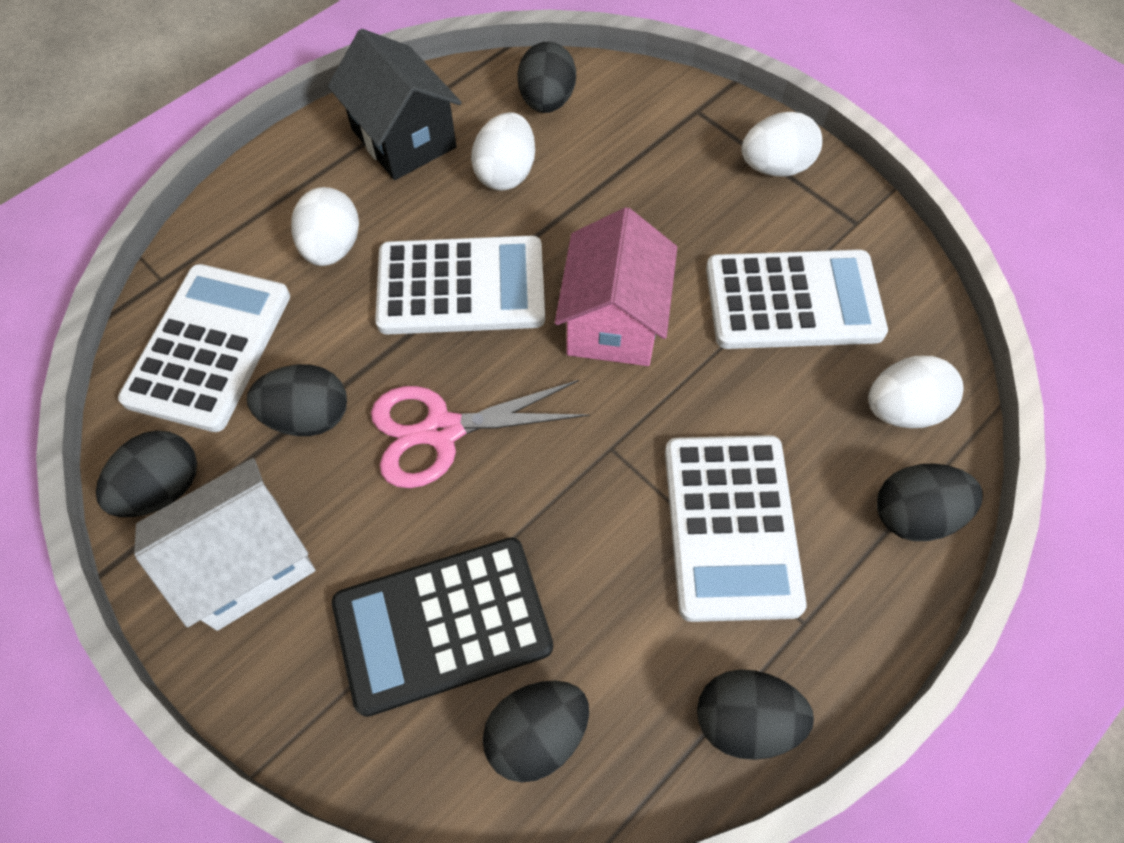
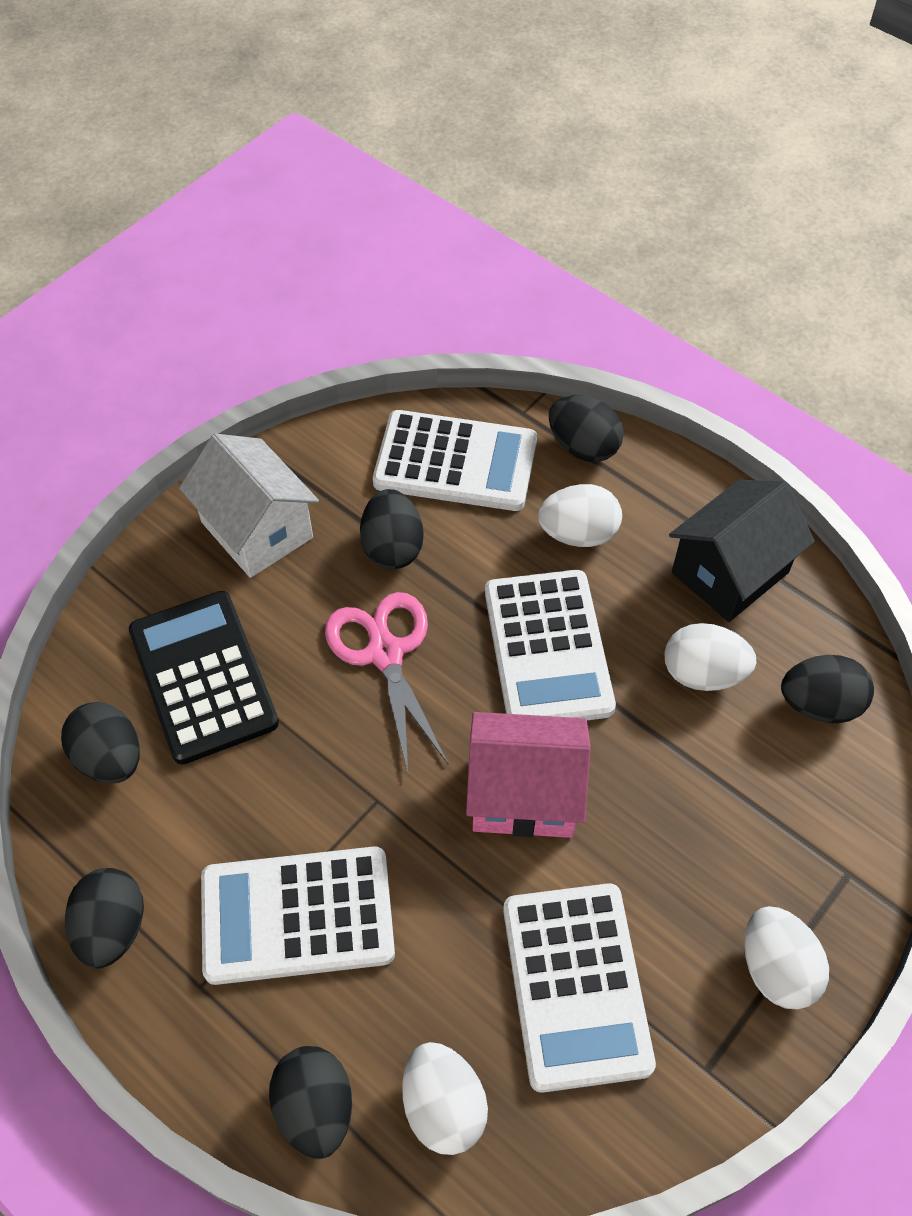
camera: 85 degrees right, 5 degrees down
black egg [96,430,197,517] -> black egg moved to [549,395,624,462]

